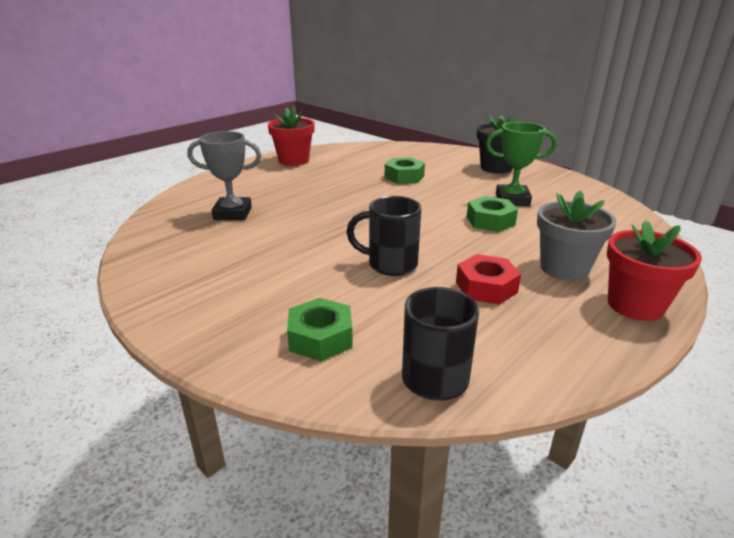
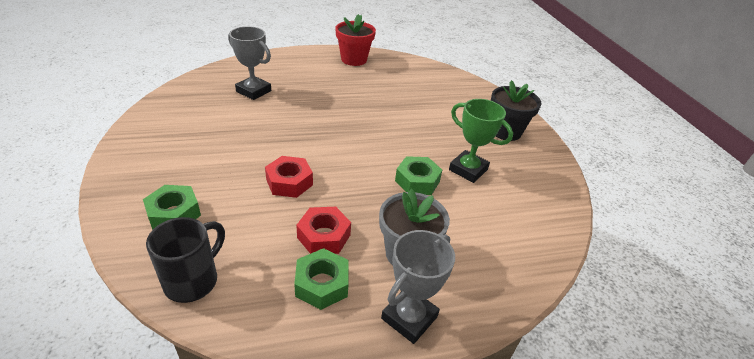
camera: 30 degrees right, 10 degrees up
black mug [346,196,421,276] -> red nut [265,156,313,198]
green nut [385,157,425,184] -> green nut moved to [294,248,349,310]
red flower pot [607,221,702,321] -> grey trophy [381,230,455,344]

